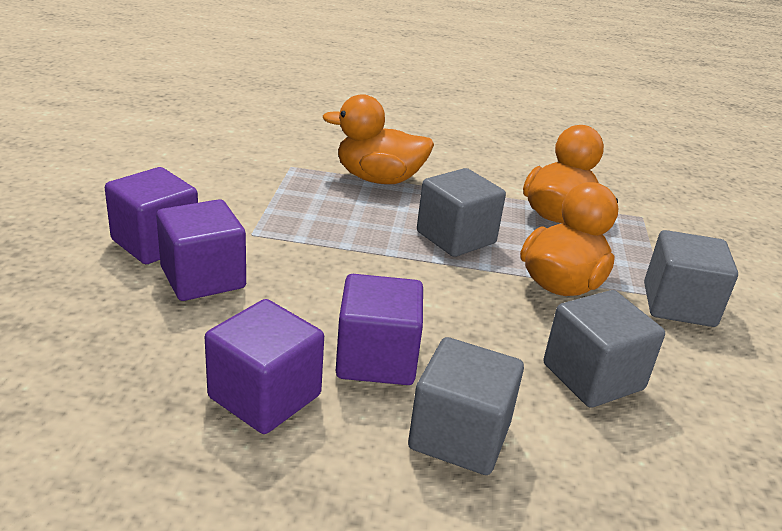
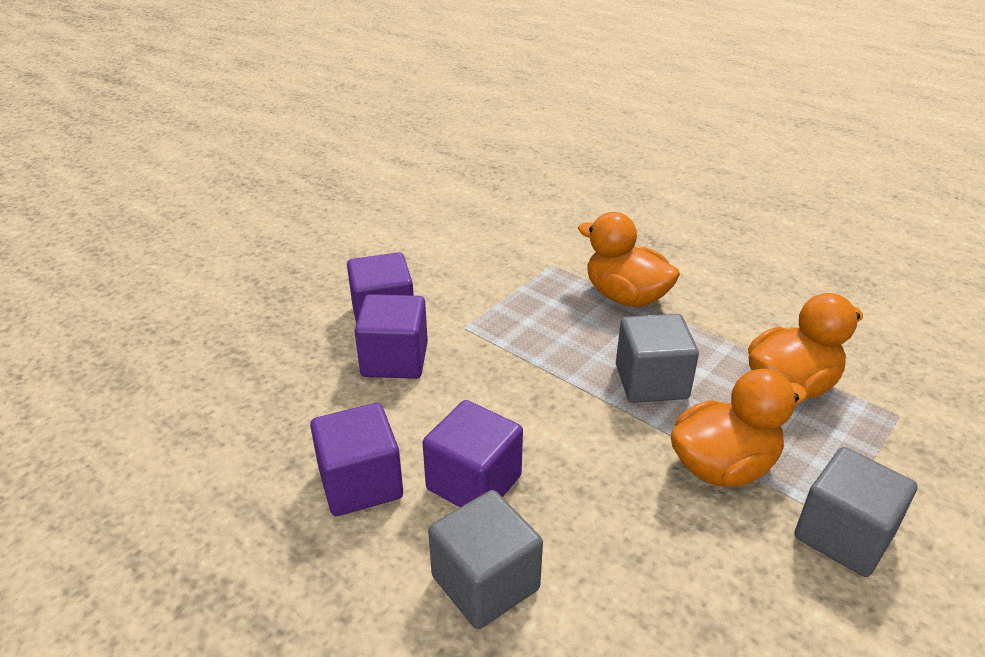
camera: 35 degrees right, 5 degrees up
grey cube [544,290,665,408] -> none

